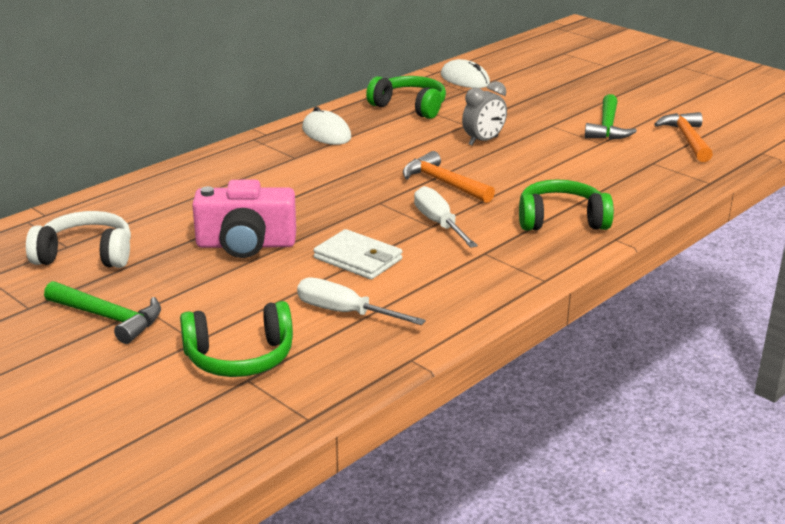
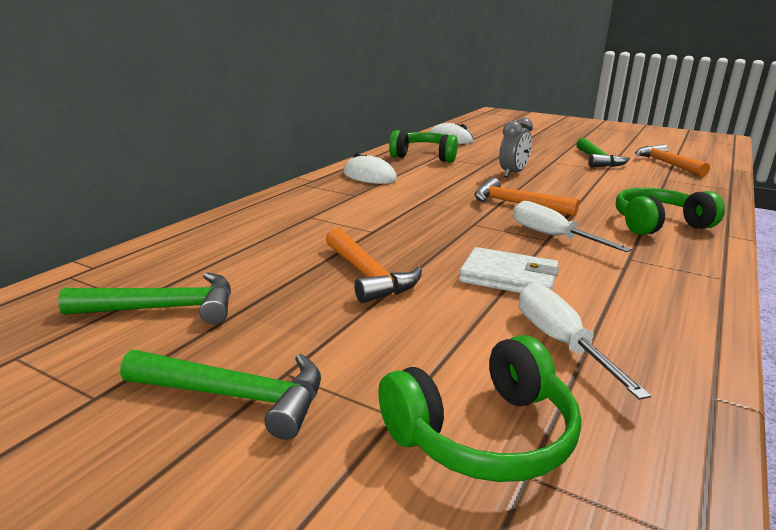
camera: 15 degrees left, 5 degrees down
white headphones [26,211,131,268] -> green hammer [58,272,231,324]
pink camera [192,180,296,258] -> orange hammer [326,228,422,303]
white screwdriver [297,277,426,325] -> white screwdriver turned 60 degrees clockwise [519,283,651,400]

